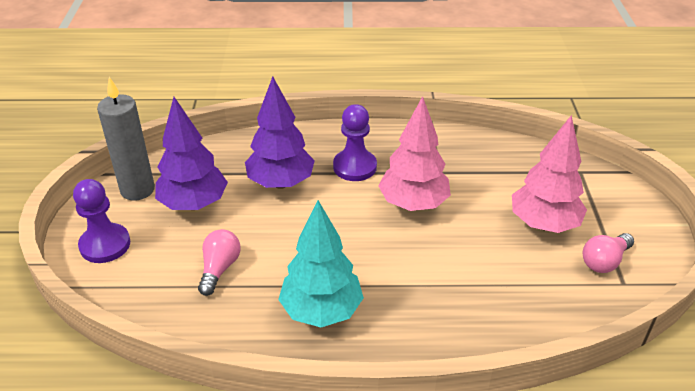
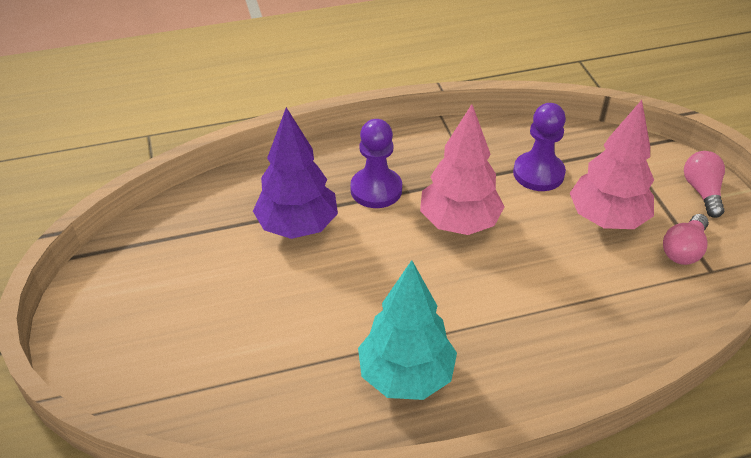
camera: 15 degrees left, 5 degrees up
purple pawn [73,179,130,263] -> purple pawn moved to [513,103,566,191]
grey candle [97,77,155,201] -> none
purple tree [155,97,228,210] -> none
pink light bulb [198,229,240,296] -> pink light bulb moved to [684,151,725,218]

